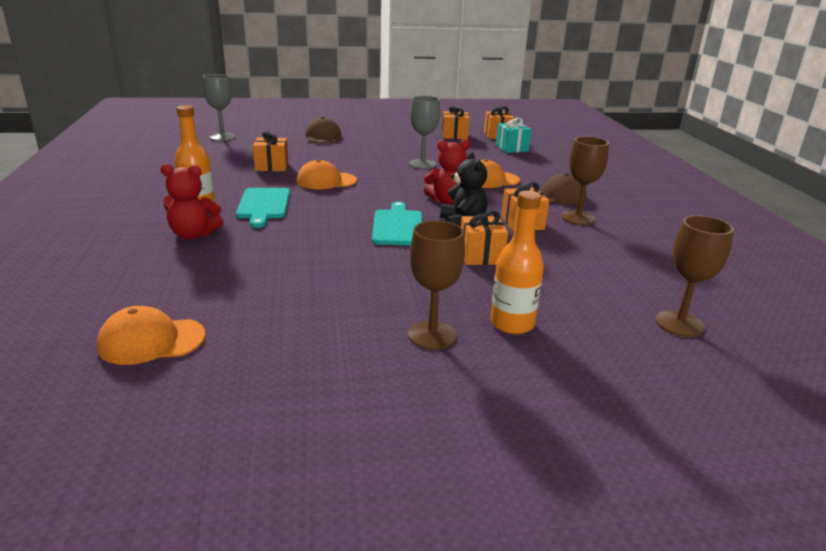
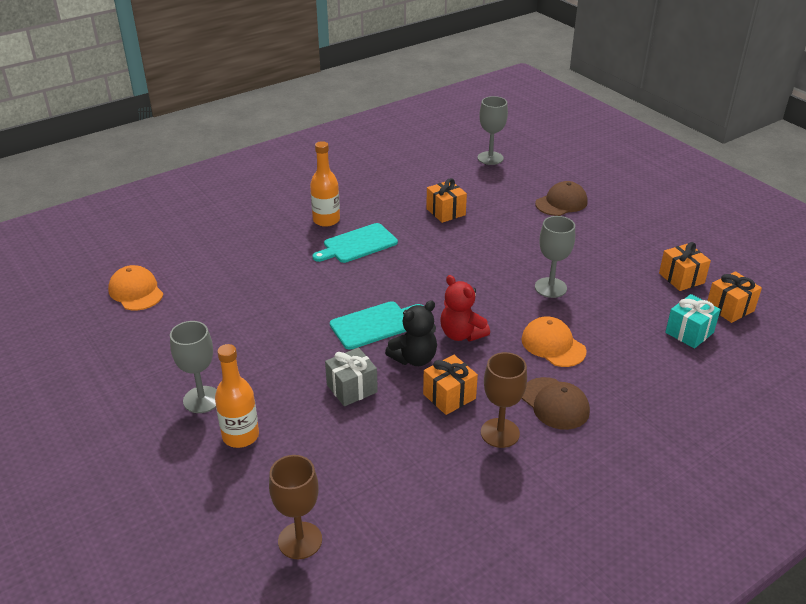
camera: 65 degrees right, 10 degrees up
red teddy bear [161,163,223,240] -> none
orange cap [297,159,357,189] -> none
brown goblet [408,220,465,349] -> grey goblet [170,321,217,413]
orange gift [461,210,508,265] -> grey gift [325,348,378,406]

